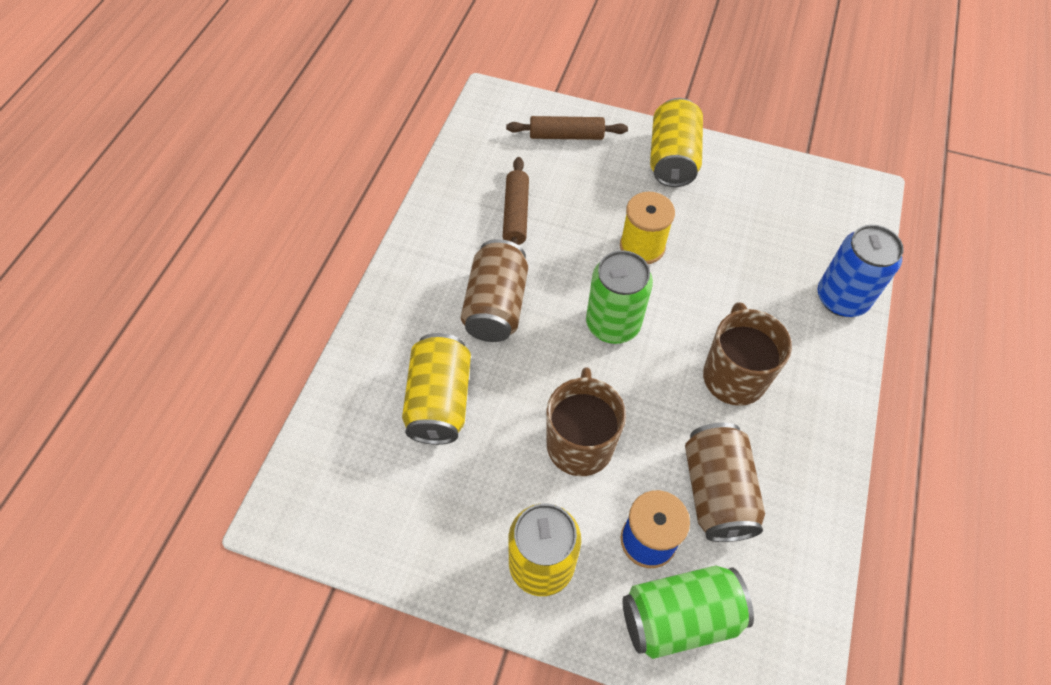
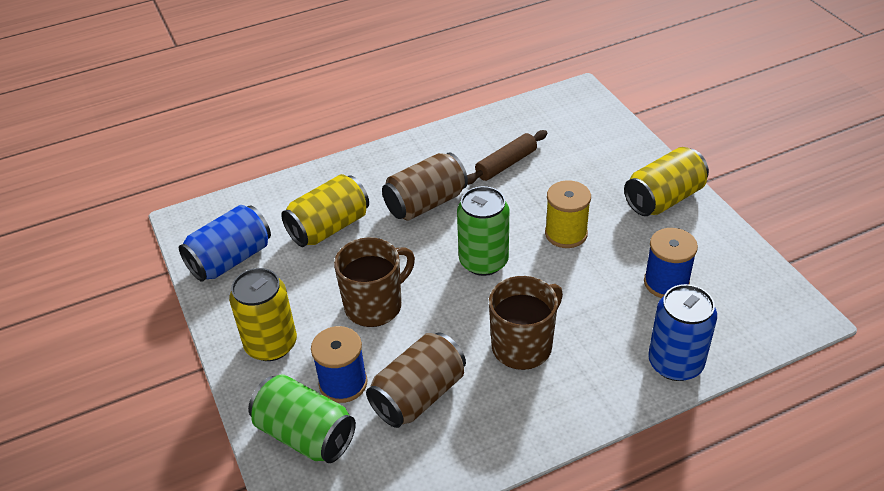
camera: 50 degrees right, 15 degrees down
brown rolling pin [506,116,628,140] -> none
none -> blue can [179,205,271,282]
none -> blue spool [644,228,698,298]

